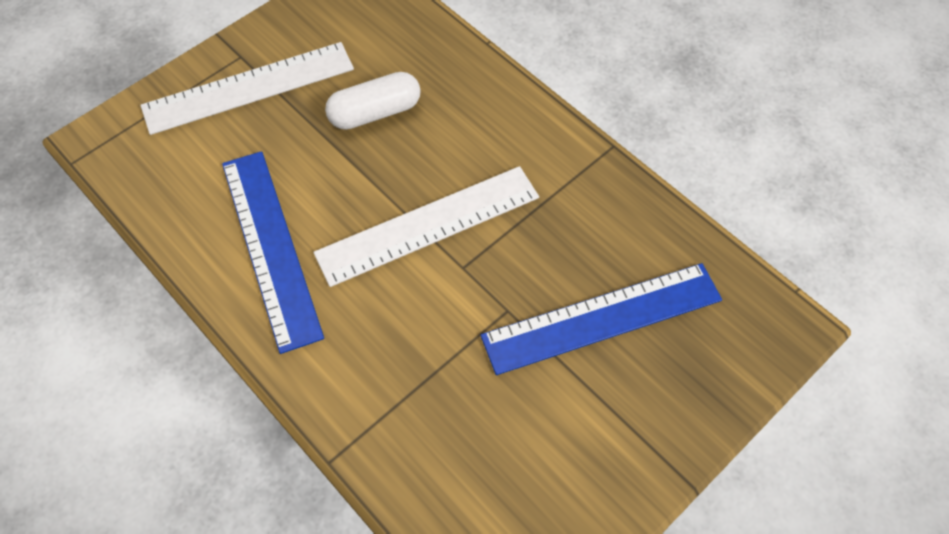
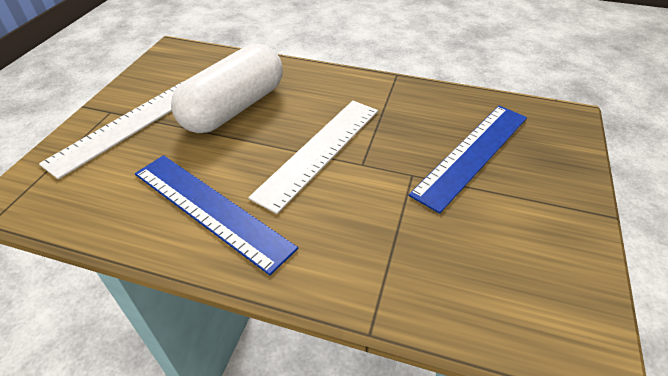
camera: 30 degrees left, 15 degrees down
white capsule [325,72,421,130] -> white capsule [171,44,283,133], size x1.74

